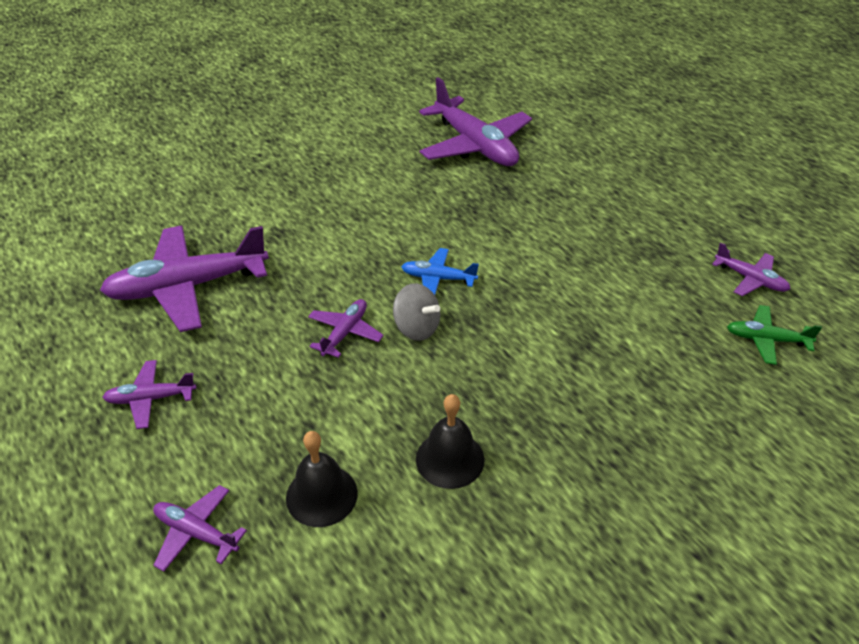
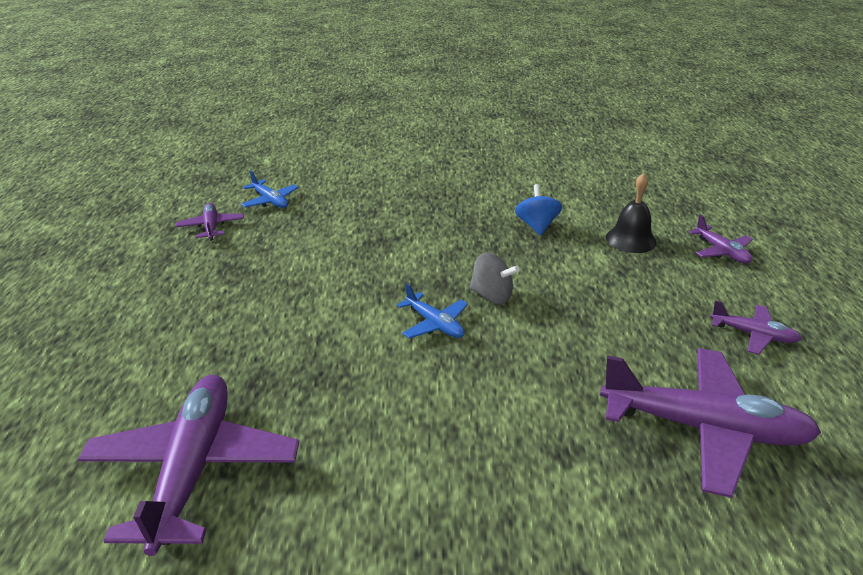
camera: 145 degrees left, 10 degrees down
purple plane [308,299,384,358] -> none
grey spinning top [393,283,440,341] -> grey spinning top turned 135 degrees clockwise [469,252,520,304]
black bell [416,394,485,489] -> blue spinning top [515,184,562,236]
green plane [727,305,822,365] -> blue plane [241,171,298,208]

